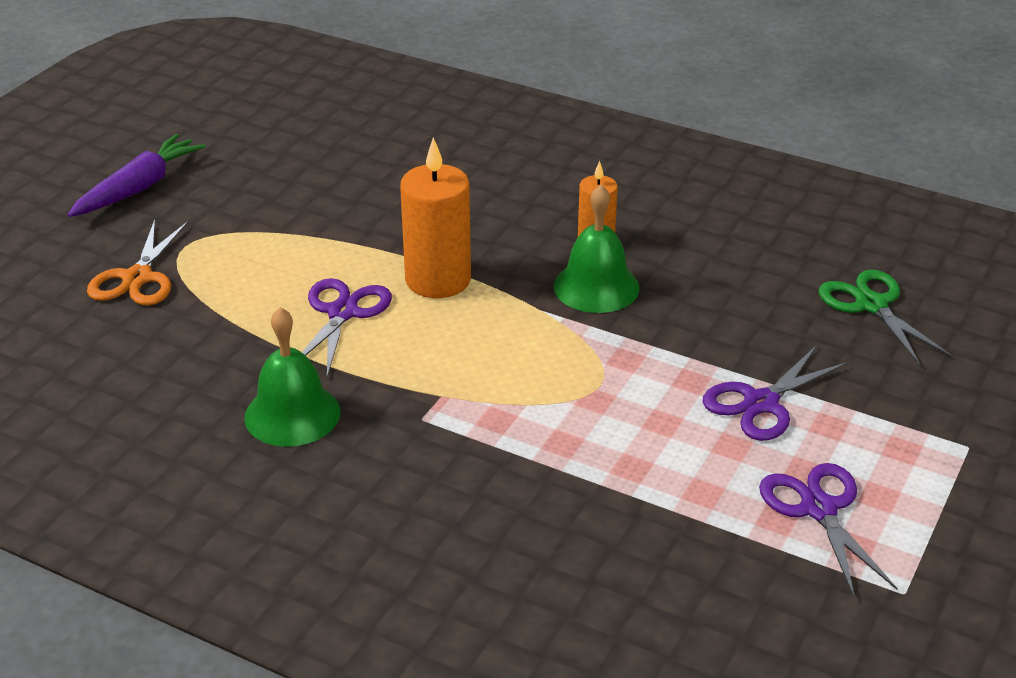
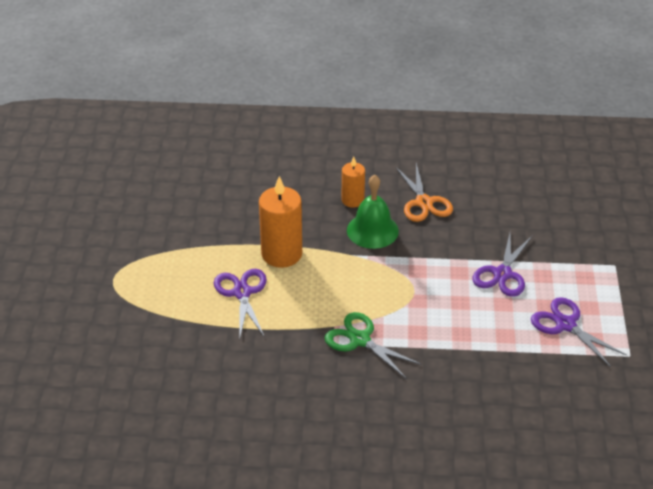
camera: 25 degrees left, 5 degrees up
purple carrot [68,134,206,217] -> none
orange scissors [87,219,189,305] -> orange scissors moved to [395,163,453,222]
green bell [244,307,340,447] -> none
green scissors [818,270,953,366] -> green scissors moved to [325,312,422,378]

